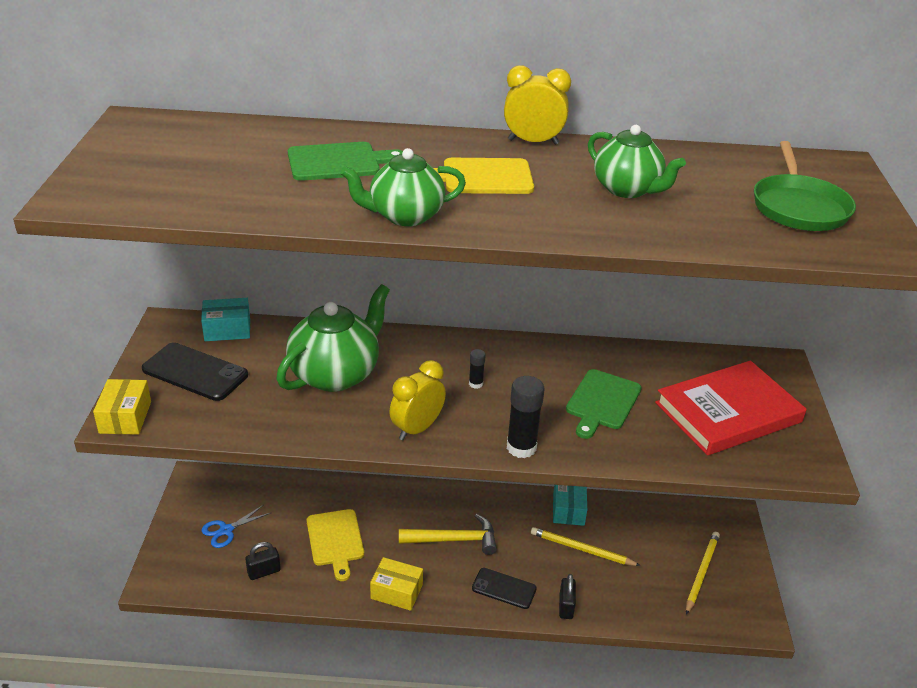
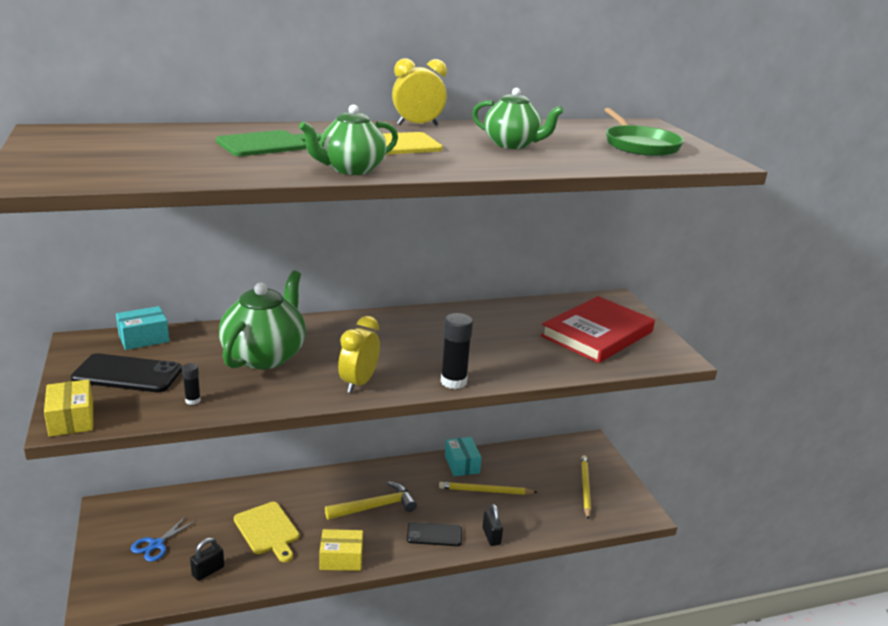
camera: 20 degrees left, 10 degrees down
black glue stick [469,349,486,389] -> black glue stick moved to [182,363,201,405]
green cutting board [566,369,642,439] -> none

